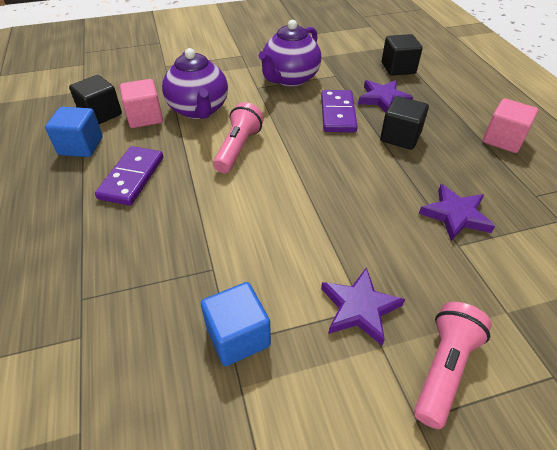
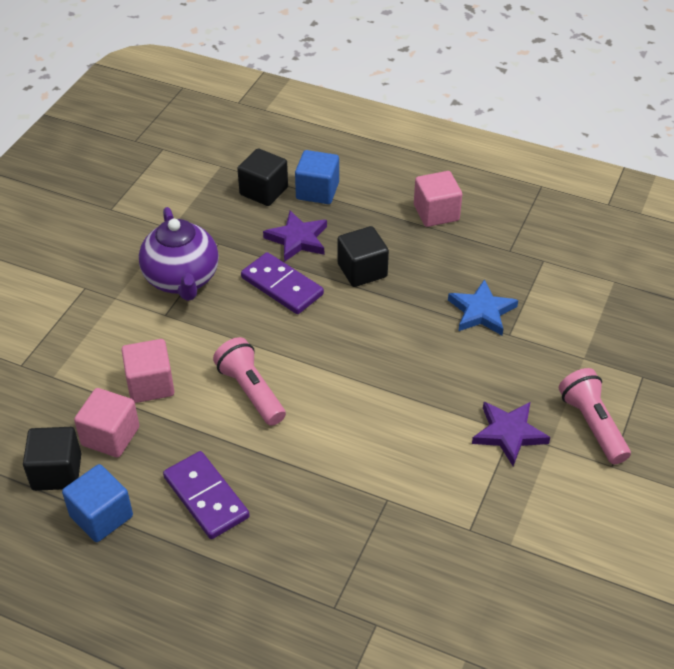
camera: 50 degrees left, 0 degrees up
purple teapot [162,48,228,119] -> pink cube [122,339,174,403]
blue cube [201,282,271,366] -> blue cube moved to [295,150,339,204]
purple star [419,184,495,241] -> blue star [448,279,518,335]

